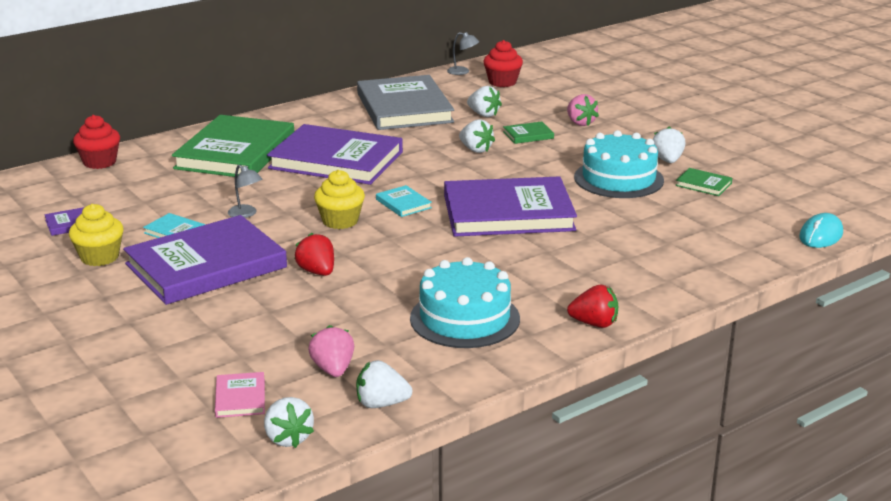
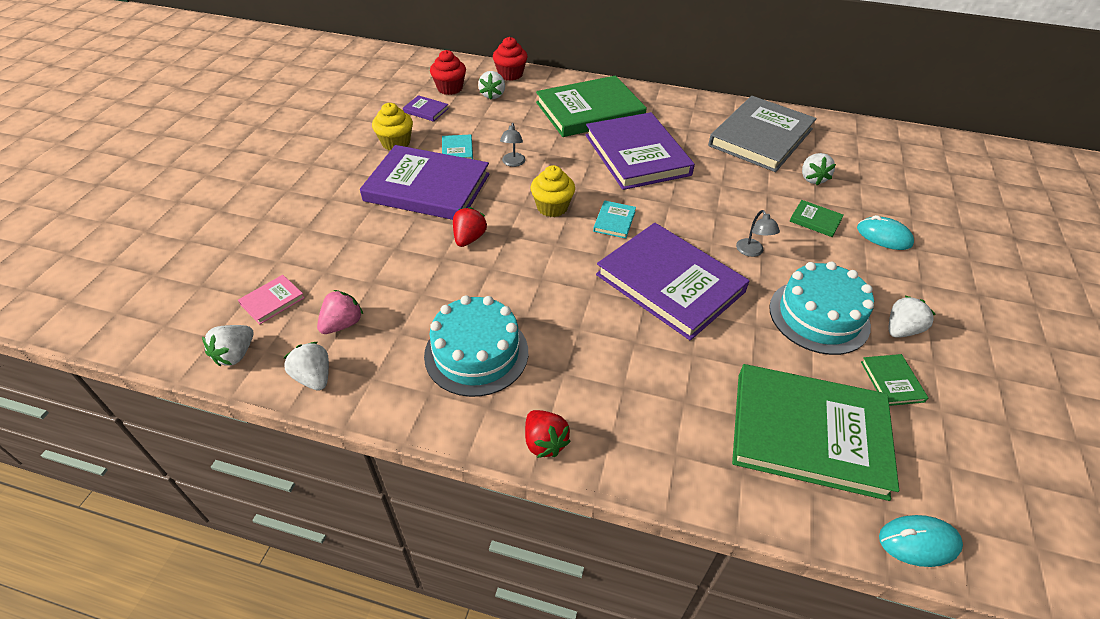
camera: 50 degrees right, 20 degrees up
grey lamp [447,32,479,75] -> grey lamp moved to [736,210,780,257]
white strawberry [459,119,495,153] -> white strawberry moved to [478,71,505,100]
red cupcake [484,40,523,87] -> red cupcake moved to [430,50,466,95]
pink strawberry [567,94,599,126] -> turquoise mouse [857,215,914,250]
none -> green book [732,364,899,501]

